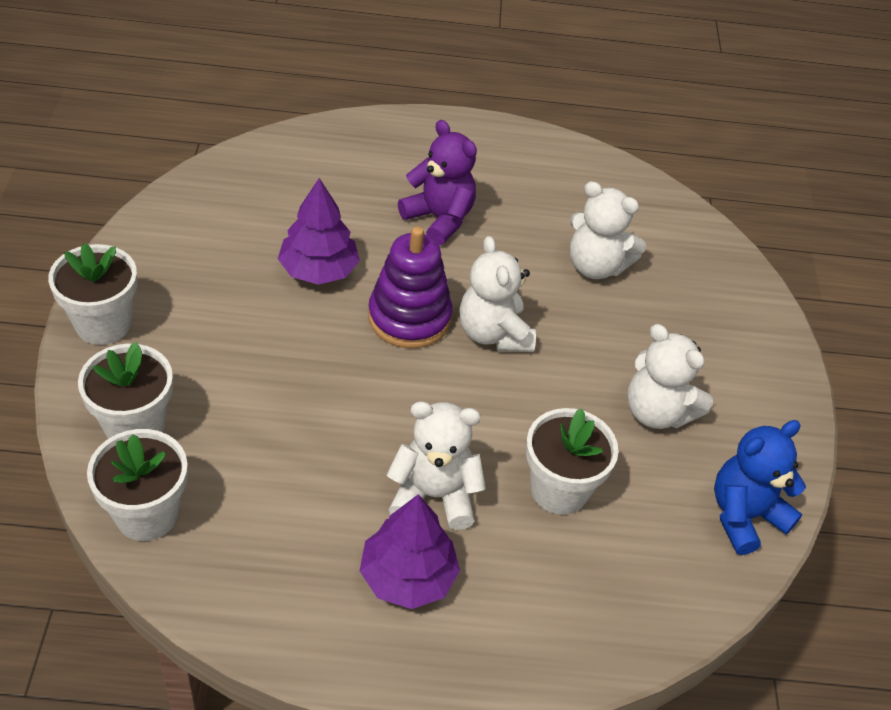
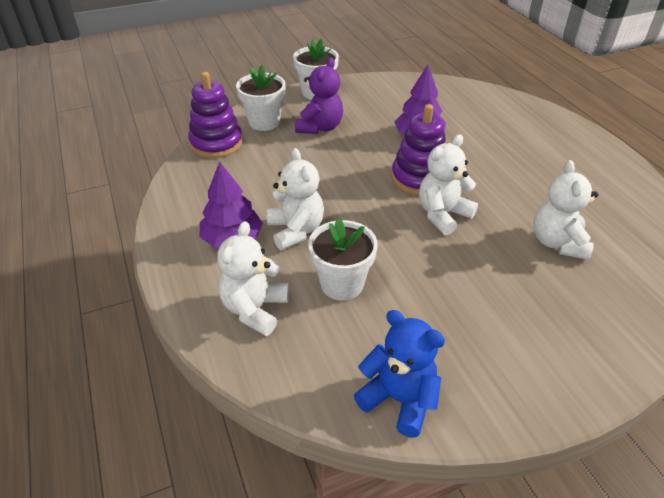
camera: 70 degrees right, 5 degrees down
white flower pot [87,429,188,541] -> purple stacking toy [188,72,243,158]
purple teddy bear [398,120,477,245] -> purple teddy bear moved to [295,57,343,134]
white teddy bear [627,324,713,429] -> white teddy bear moved to [218,221,289,336]

